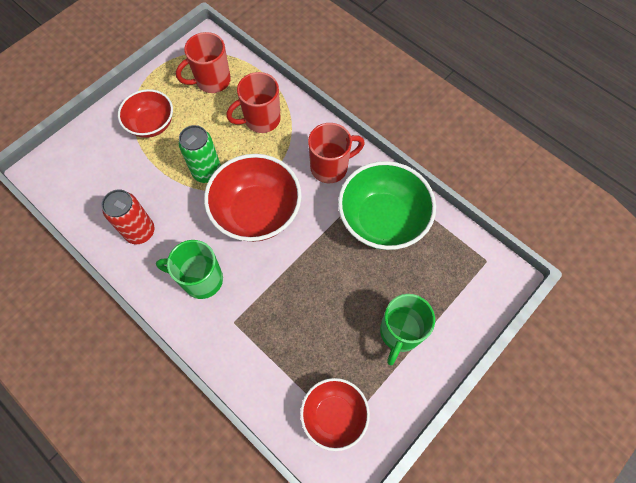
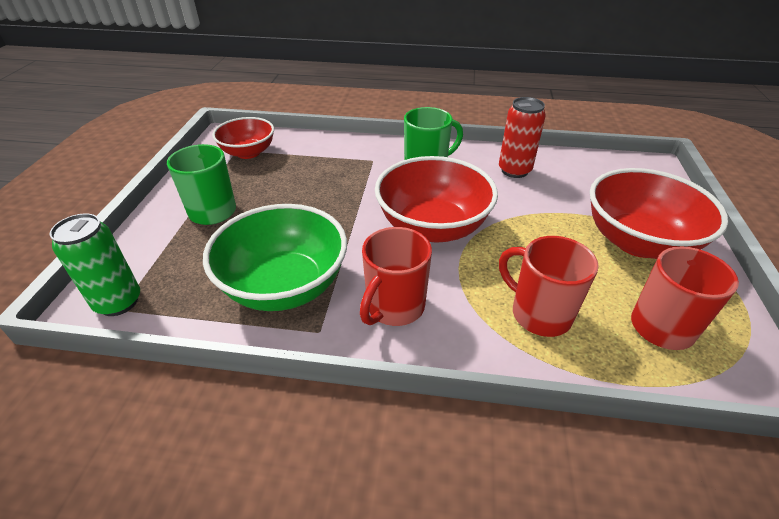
camera: 145 degrees right, 25 degrees down
red bowl [118,89,173,138] -> red bowl [590,168,728,259], size x1.60
green can [179,125,221,183] -> green can moved to [50,214,140,316]
red mug [226,72,281,133] -> red mug turned 75 degrees counterclockwise [499,236,599,337]

